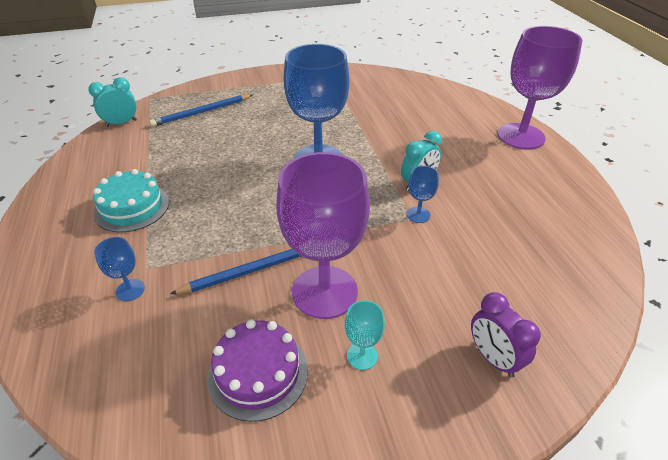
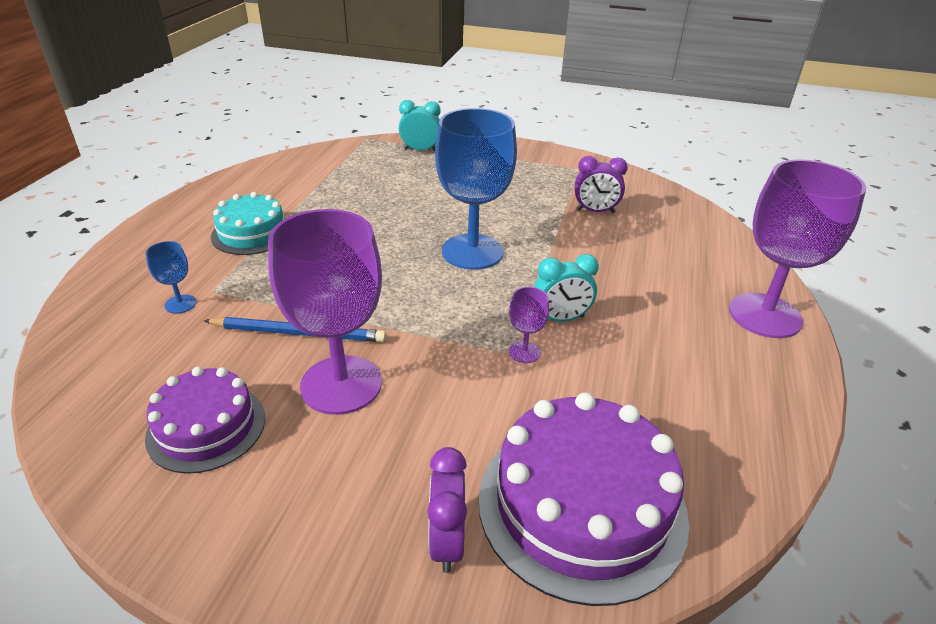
camera: 30 degrees right, 5 degrees down
turquoise clock [88,77,137,127] -> turquoise clock moved to [399,100,440,151]
blue pencil [149,95,253,127] -> none
turquoise goblet [345,300,385,370] -> none
blue goblet [407,166,439,223] -> purple goblet [509,287,549,363]
none -> purple cake [478,393,689,606]
none -> purple clock [575,156,628,213]

